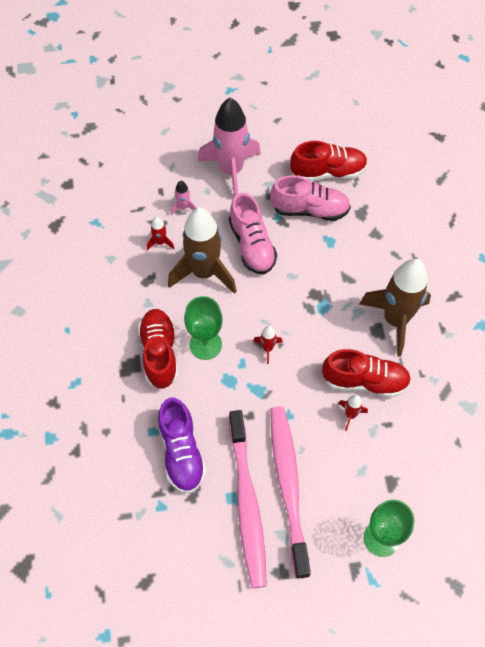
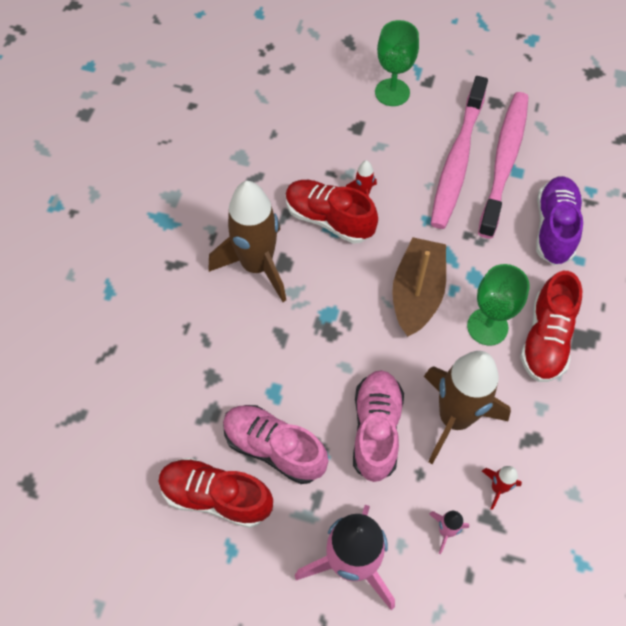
camera: 155 degrees left, 0 degrees up
red rocket [253,326,283,364] -> brown boat [392,237,446,337]

